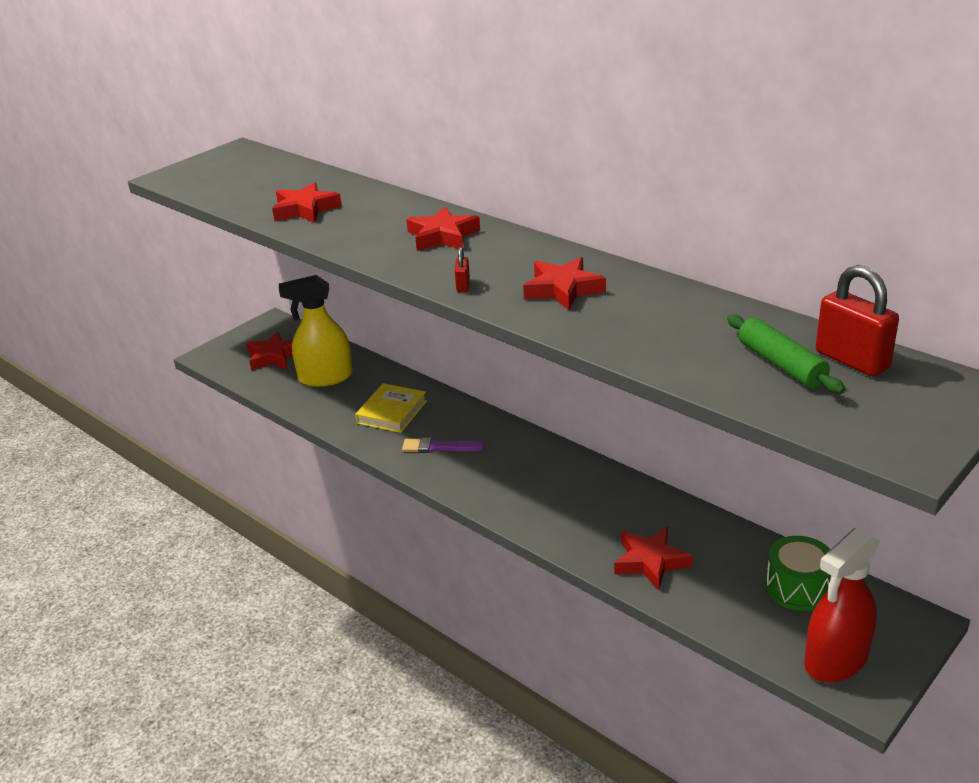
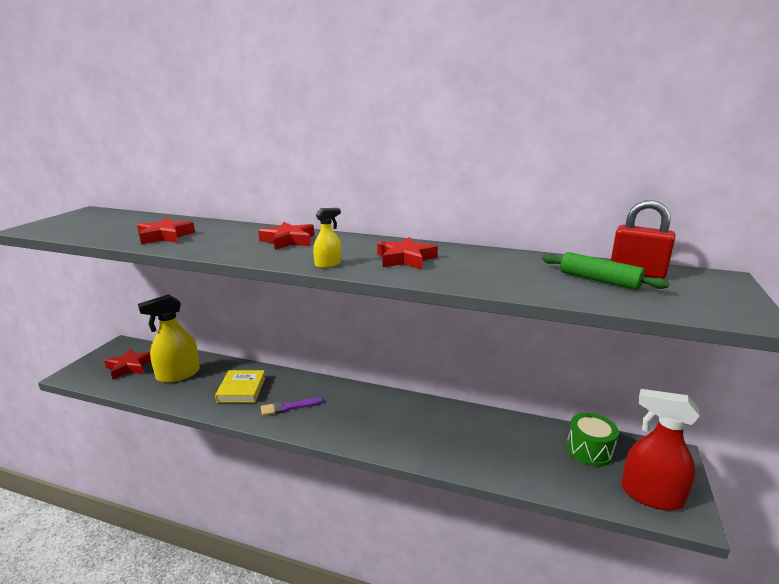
camera: 25 degrees left, 10 degrees down
red padlock [455,247,470,292] -> yellow spray bottle [313,208,341,268]
red star [614,527,693,591] -> none
red spray bottle [804,527,880,683] -> red spray bottle turned 90 degrees clockwise [621,389,700,511]

